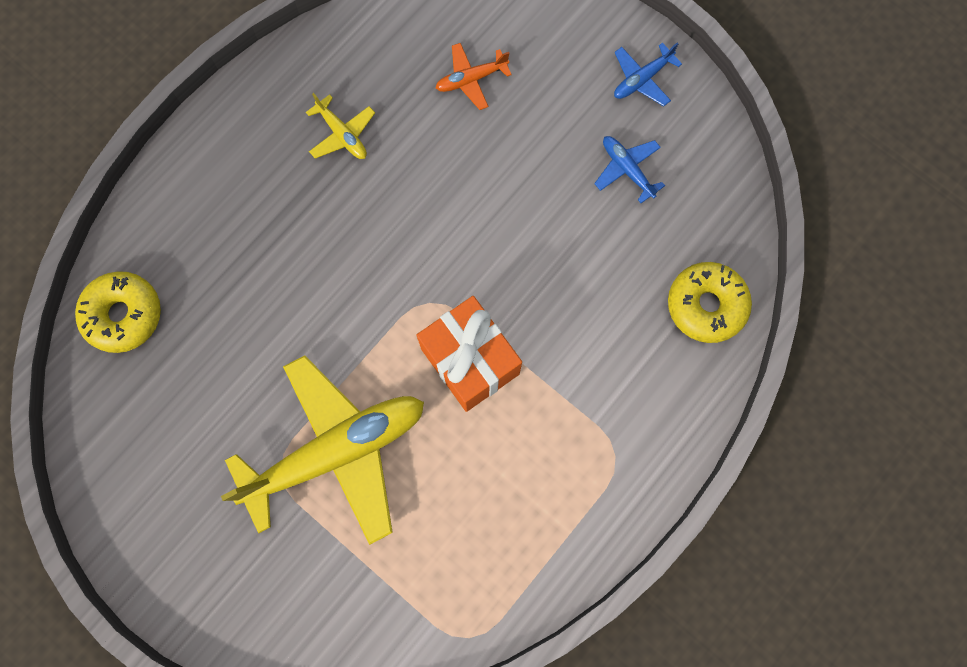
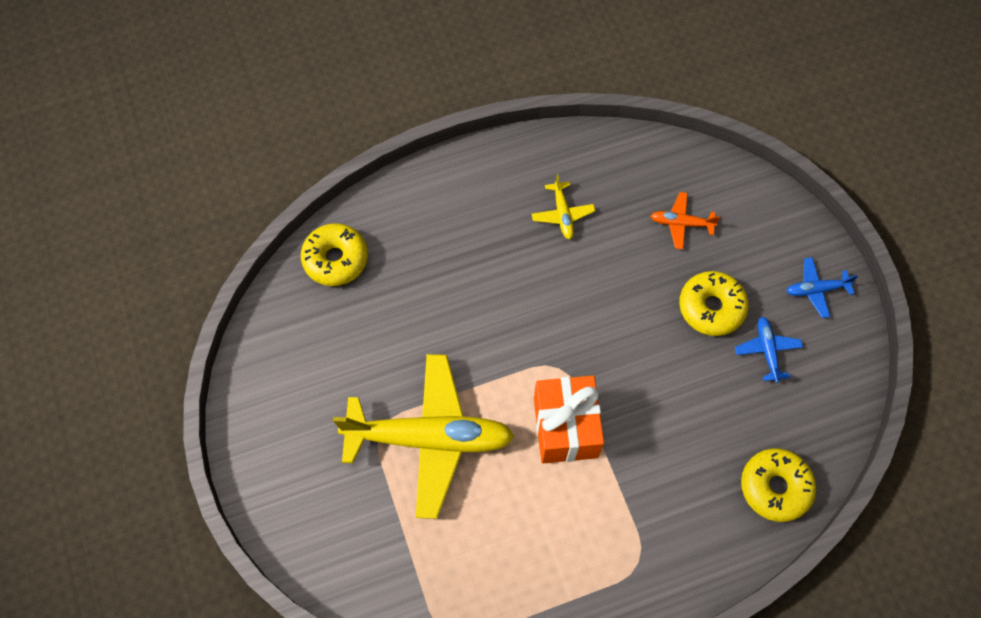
camera: 30 degrees right, 10 degrees down
none -> yellow donut [679,271,749,336]

